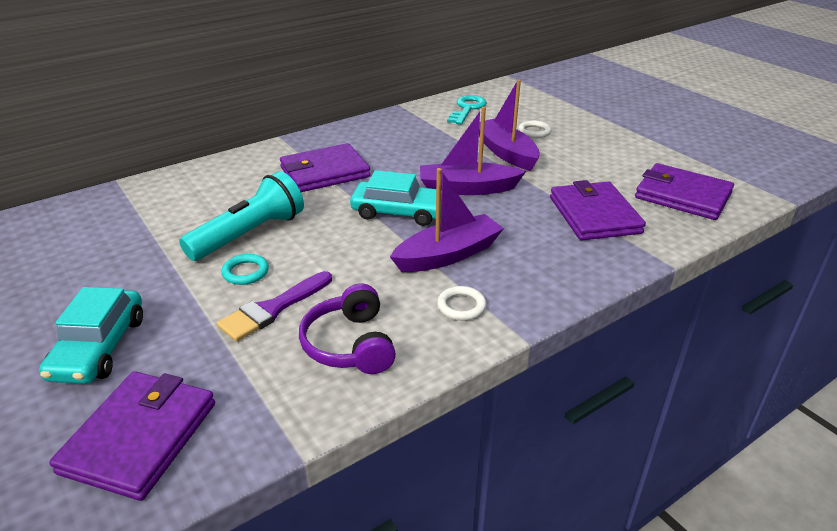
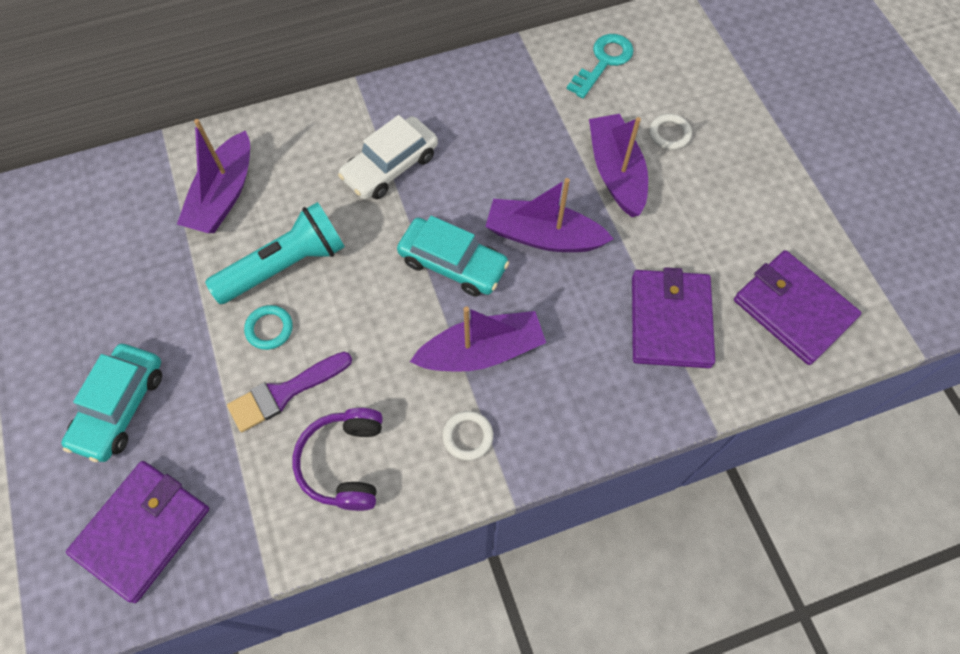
camera: 15 degrees right, 30 degrees up
purple wallet [280,143,370,192] -> white car [338,115,438,199]
none -> purple boat [177,119,250,233]

